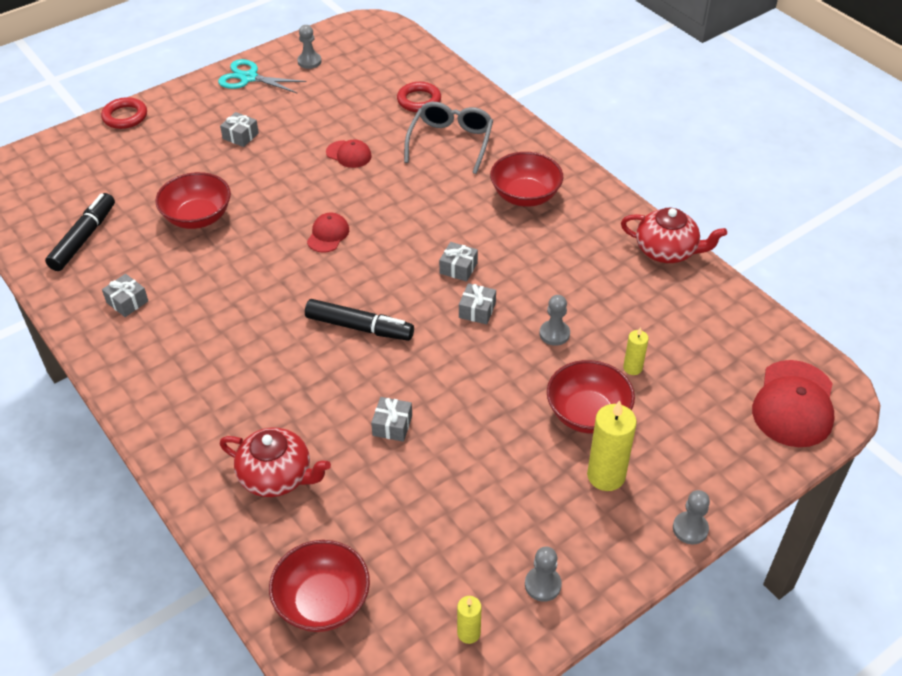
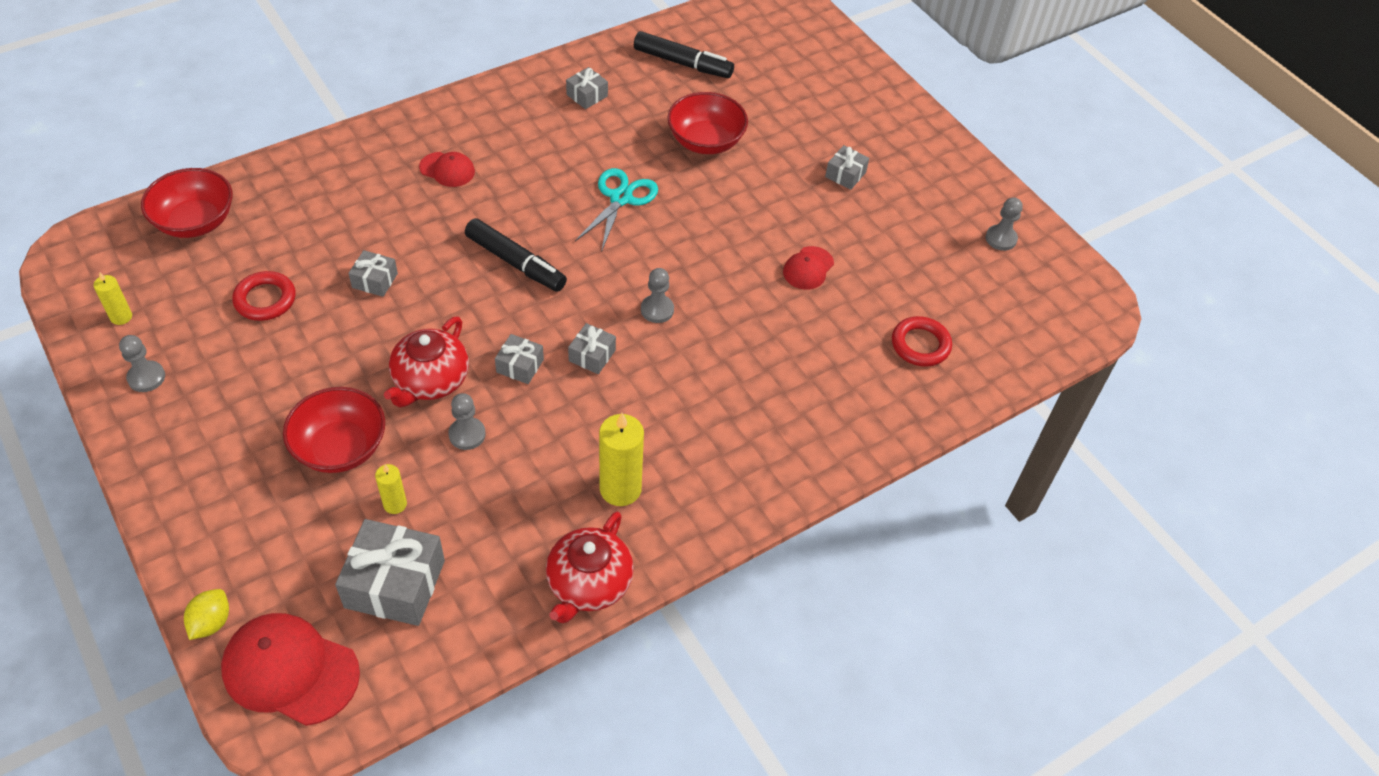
camera: 90 degrees right, 5 degrees up
red ring [101,97,147,129] -> red ring moved to [232,271,296,321]
turquoise scissors [218,59,307,94] -> turquoise scissors moved to [575,168,658,250]
red teapot [220,428,331,497] -> red teapot moved to [384,317,469,408]
black marker [305,299,414,341] -> black marker turned 75 degrees counterclockwise [465,218,567,292]
red cap [307,213,349,253] -> red cap moved to [419,152,475,187]
grey glasses [404,102,493,174] -> none
red bowl [490,152,563,207] -> none
yellow candle [587,400,637,491] -> yellow candle moved to [599,413,644,506]
grey pawn [673,490,710,544] -> grey pawn moved to [641,268,674,323]
none -> yellow lemon [184,589,229,640]
none -> grey gift [335,519,445,626]

